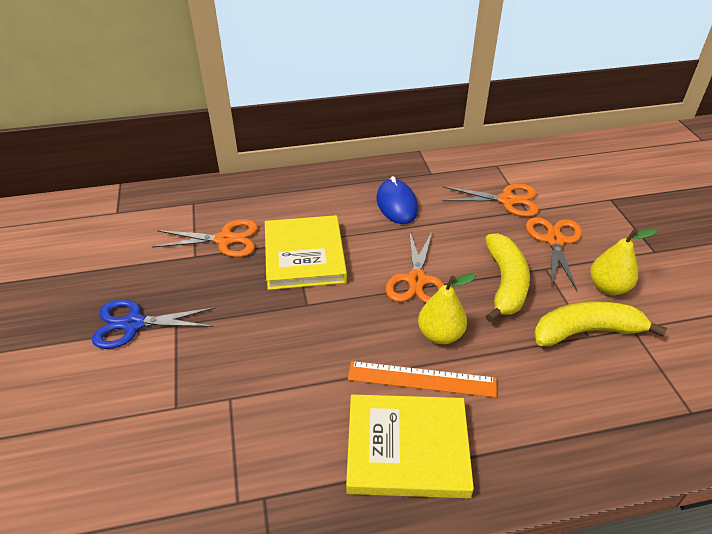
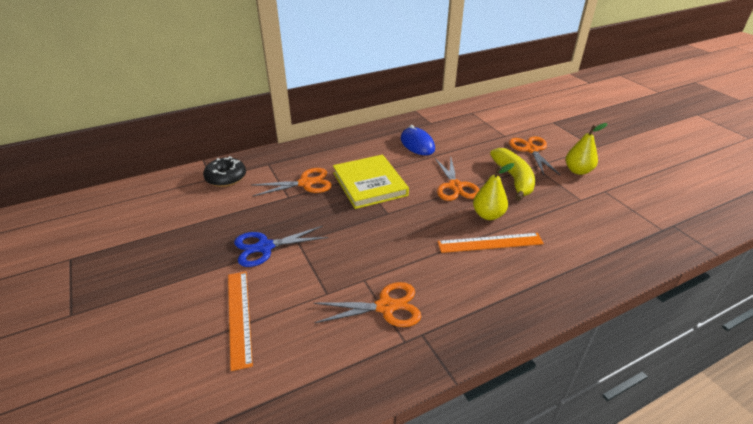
camera: 15 degrees left, 5 degrees down
yellow book [346,394,474,498] -> none
orange scissors [442,184,539,217] -> orange scissors moved to [314,282,421,327]
yellow banana [534,301,667,346] -> none
none -> black donut [203,156,246,187]
none -> orange ruler [228,272,253,371]

